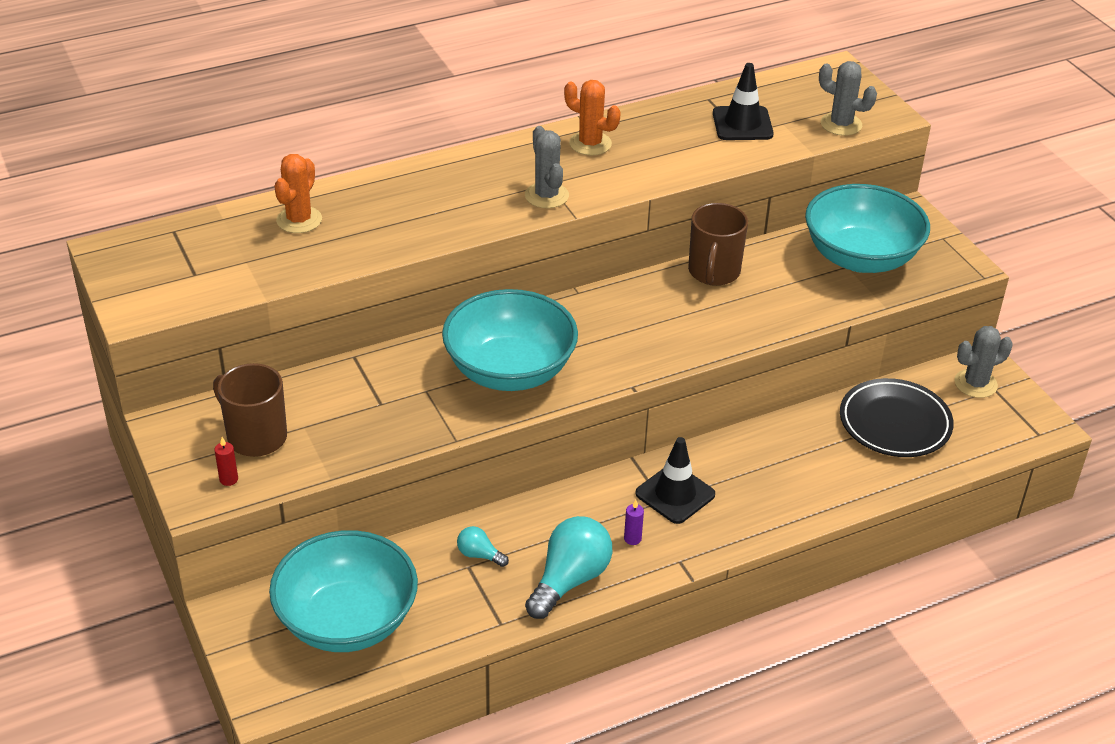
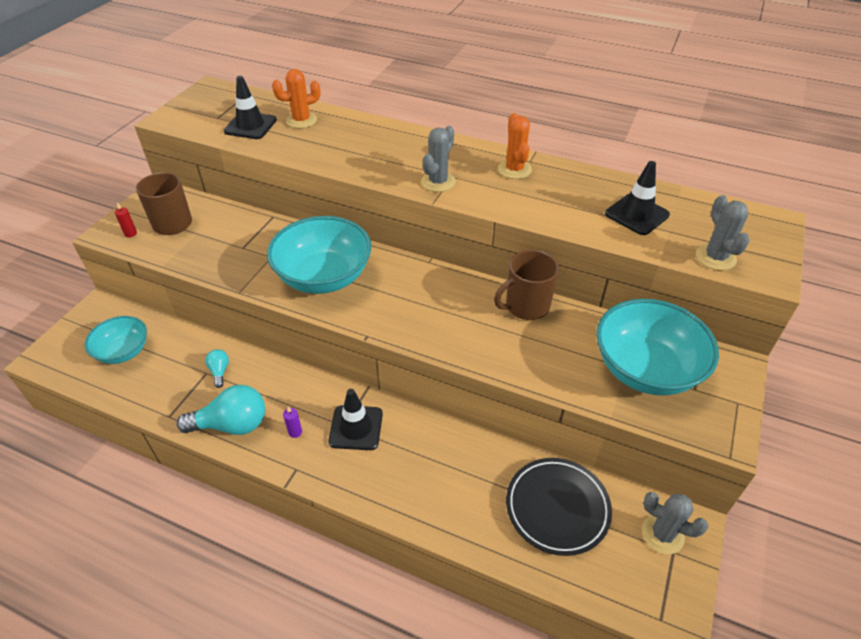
camera: 50 degrees right, 5 degrees up
turquoise bowl [269,530,418,652] -> turquoise bowl [85,316,147,364], size x0.60
none -> black traffic cone [224,76,277,139]

